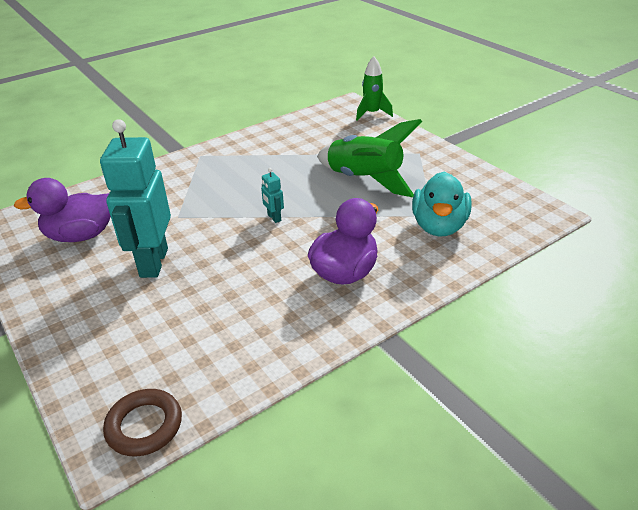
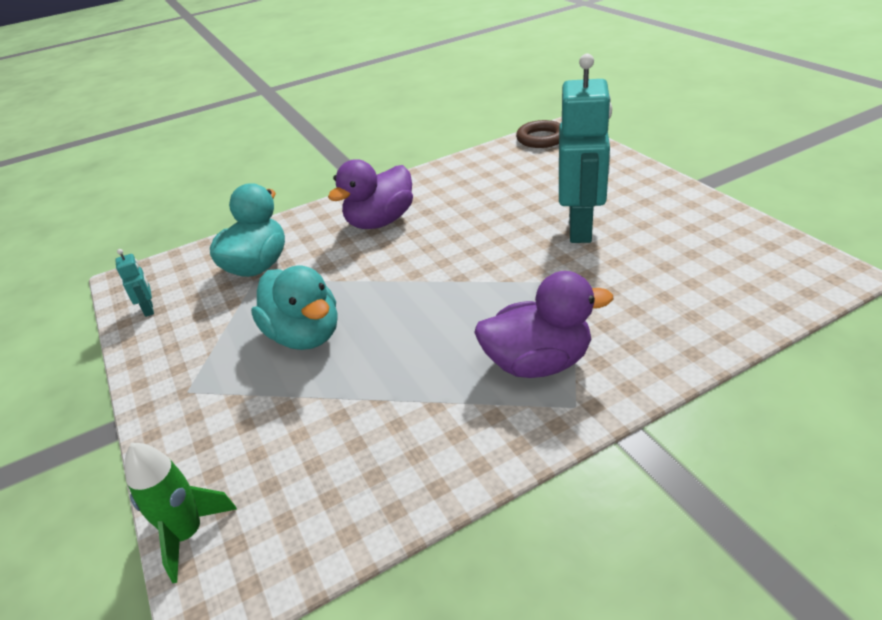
camera: 170 degrees left, 0 degrees up
purple duck [14,178,111,242] -> purple duck moved to [474,271,613,378]
turquoise robot [261,168,284,223] -> turquoise robot moved to [115,249,154,317]
green rocket [317,119,422,197] -> turquoise duck [251,265,338,350]

